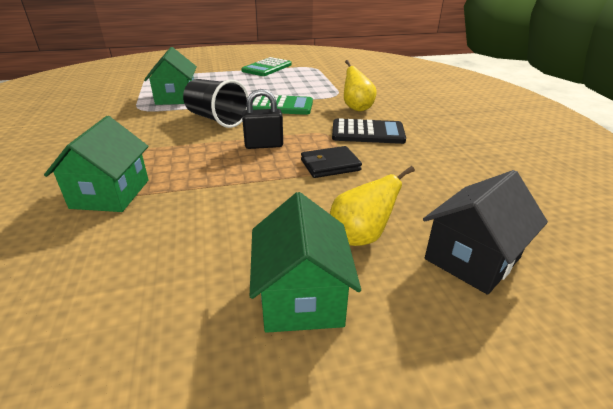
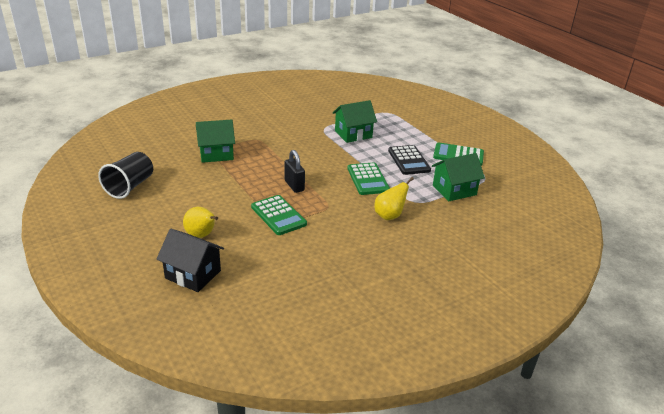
camera: 70 degrees right, 0 degrees up
black cup [183,79,249,128] -> black cup moved to [98,152,153,199]
green house [250,192,361,333] -> green house moved to [432,153,485,201]
black wallet [301,146,362,178] -> green calculator [251,195,307,235]
black calculator [332,118,406,144] -> black calculator moved to [388,145,431,175]

